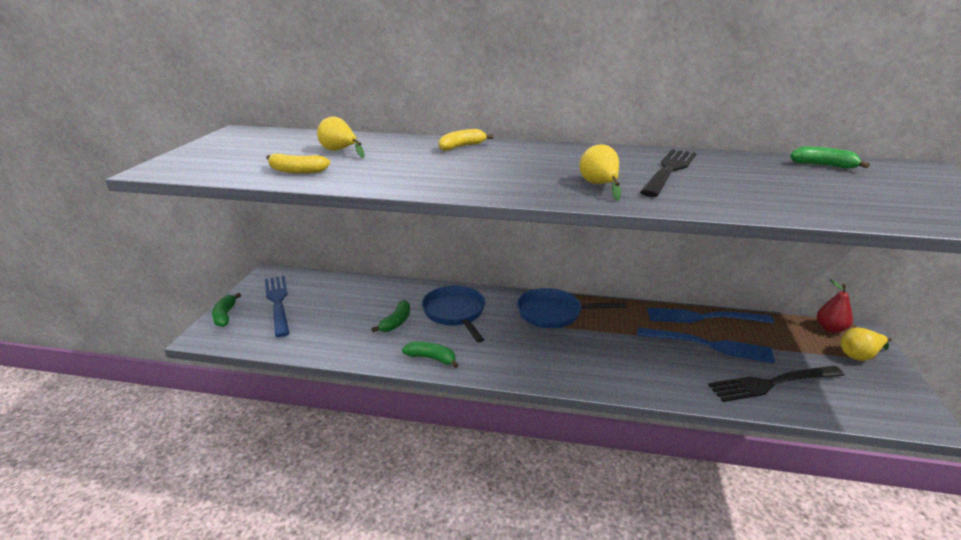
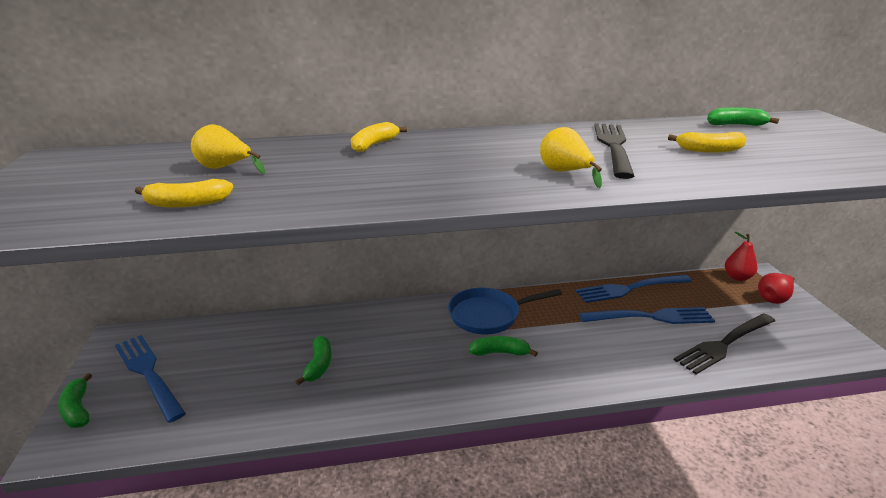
camera: 20 degrees left, 0 degrees up
green banana [402,341,458,368] -> green banana moved to [469,336,538,357]
blue pan [422,286,485,343] -> none
yellow pear [841,328,892,361] -> red pear [758,273,795,304]
none -> yellow banana [668,132,747,153]

